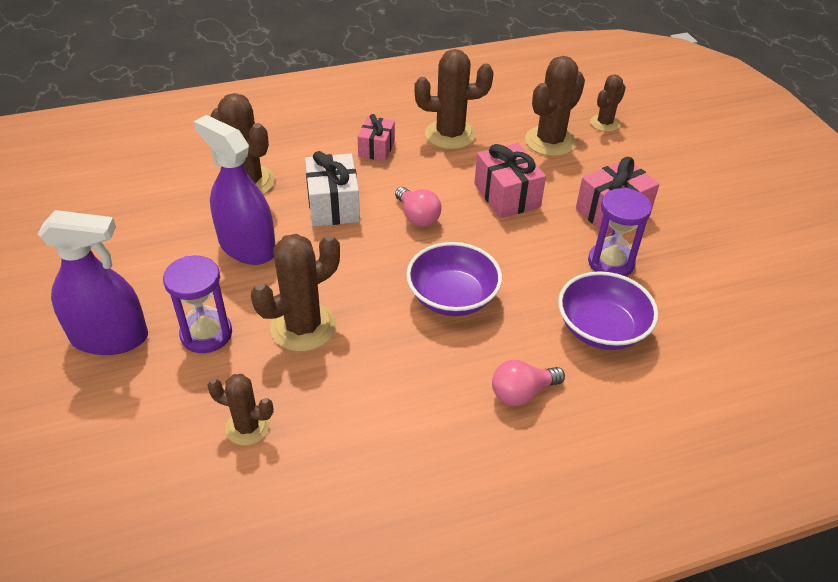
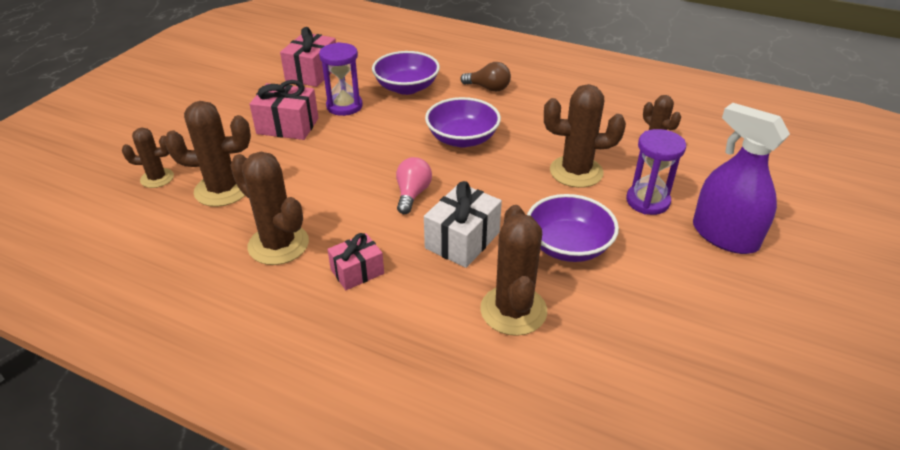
camera: 135 degrees left, 5 degrees down
purple spray bottle [194,115,275,265] -> purple bowl [527,194,619,262]
pink gift [474,143,546,218] -> pink gift moved to [280,27,336,87]
pink light bulb [492,360,565,406] -> brown light bulb [460,62,511,92]

